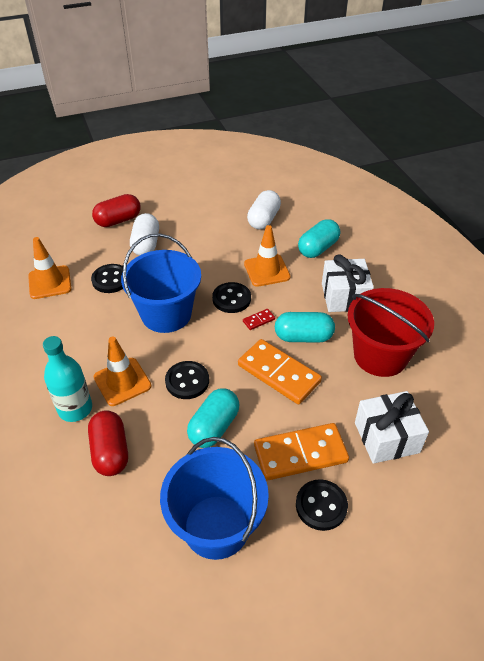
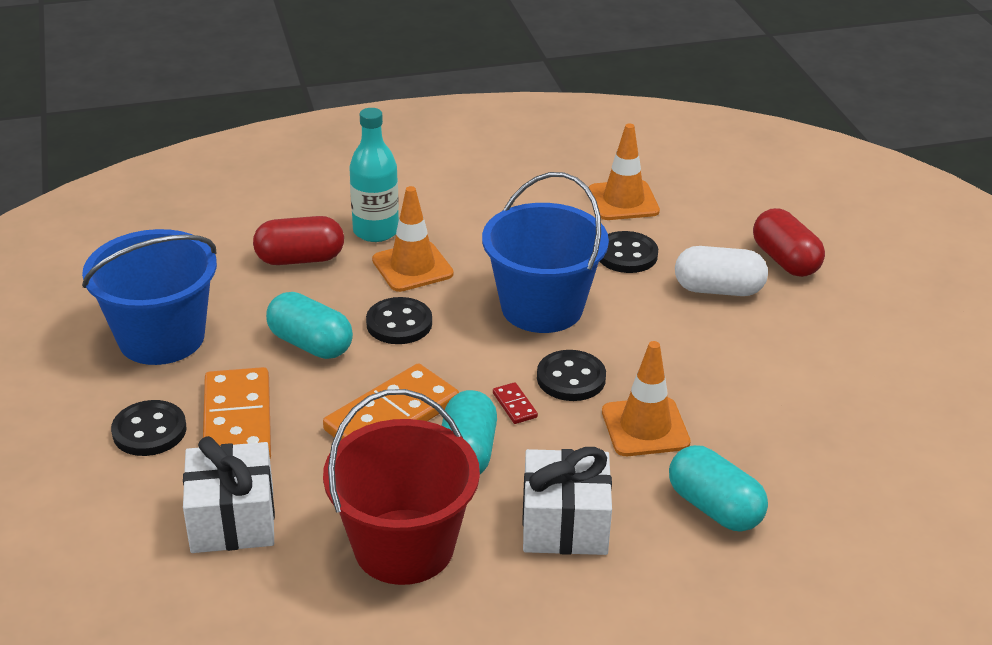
camera: 95 degrees right, 10 degrees down
white capsule [247,190,281,229] -> none

